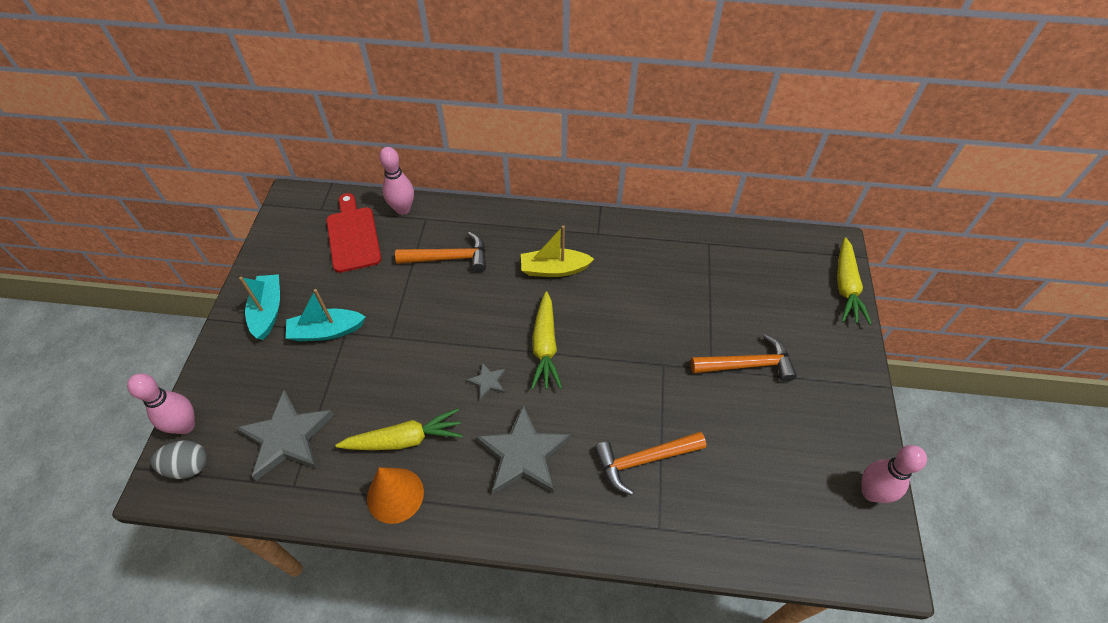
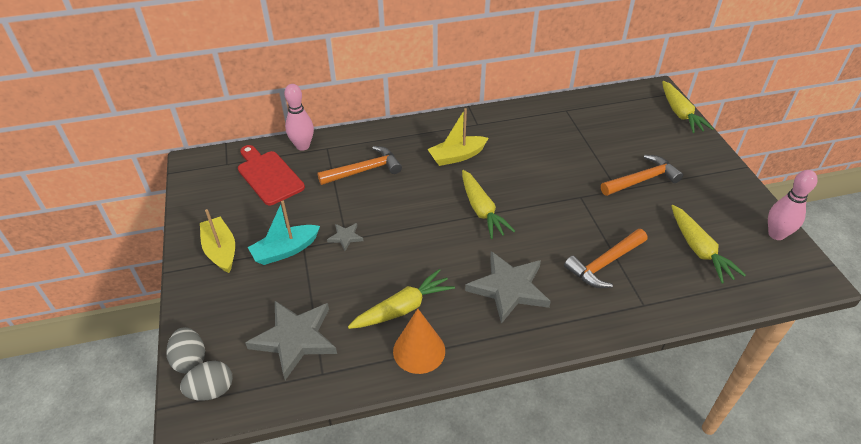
camera: 20 degrees left, 10 degrees down
pink bowling pin [127,373,195,434] -> grey egg [166,327,205,373]
turquoise boat [239,274,280,340] -> yellow boat [200,209,235,273]
grey star [466,362,506,400] -> grey star moved to [327,223,363,251]
none -> yellow carrot [671,205,746,284]

